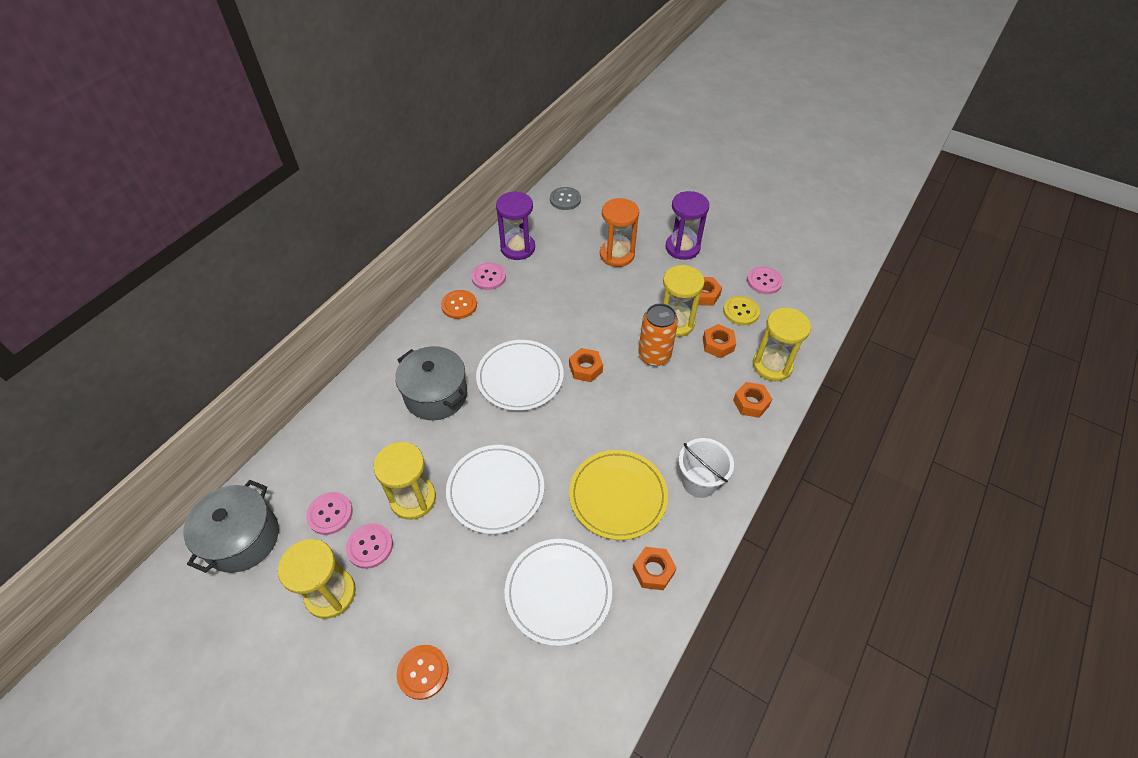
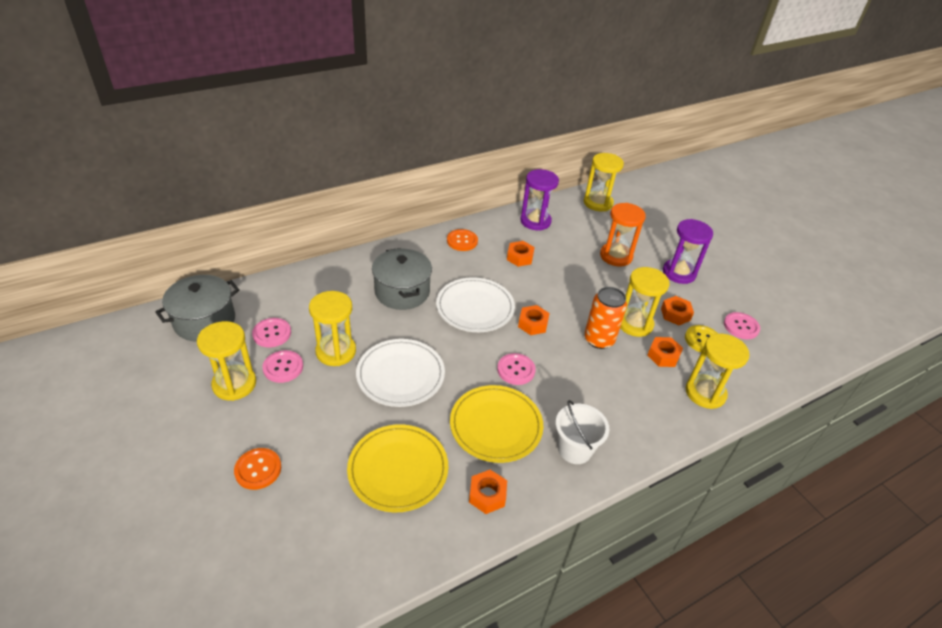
camera: 25 degrees right, 10 degrees down
pink button [471,262,506,290] -> pink button moved to [497,353,536,385]
white plate [505,539,612,646] -> yellow plate [347,424,448,512]
grey button [550,187,581,210] -> yellow hourglass [584,153,624,212]
orange nut [733,382,772,418] -> orange nut moved to [507,241,535,267]

